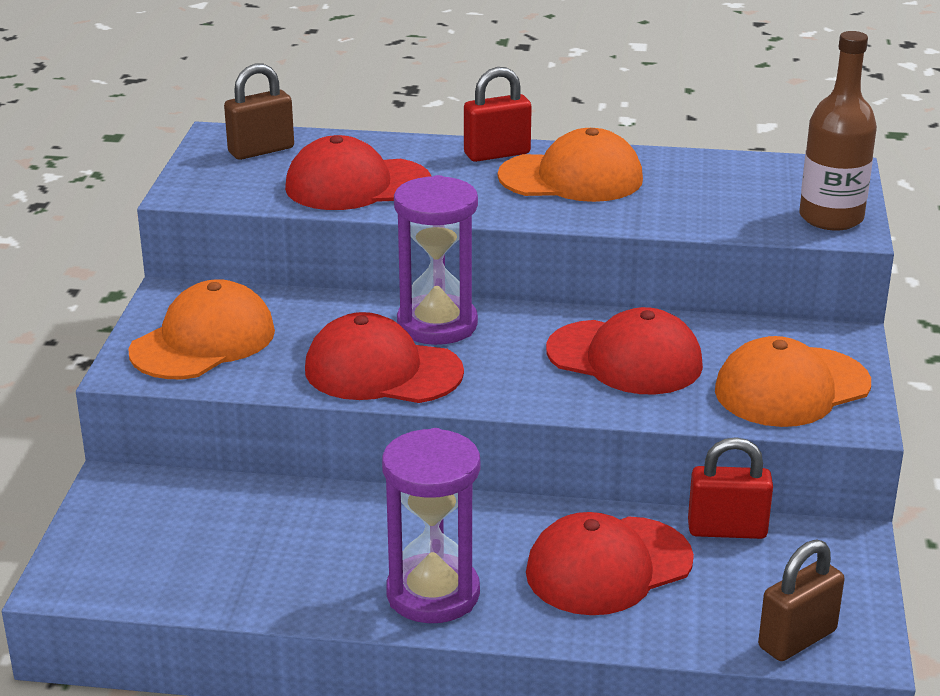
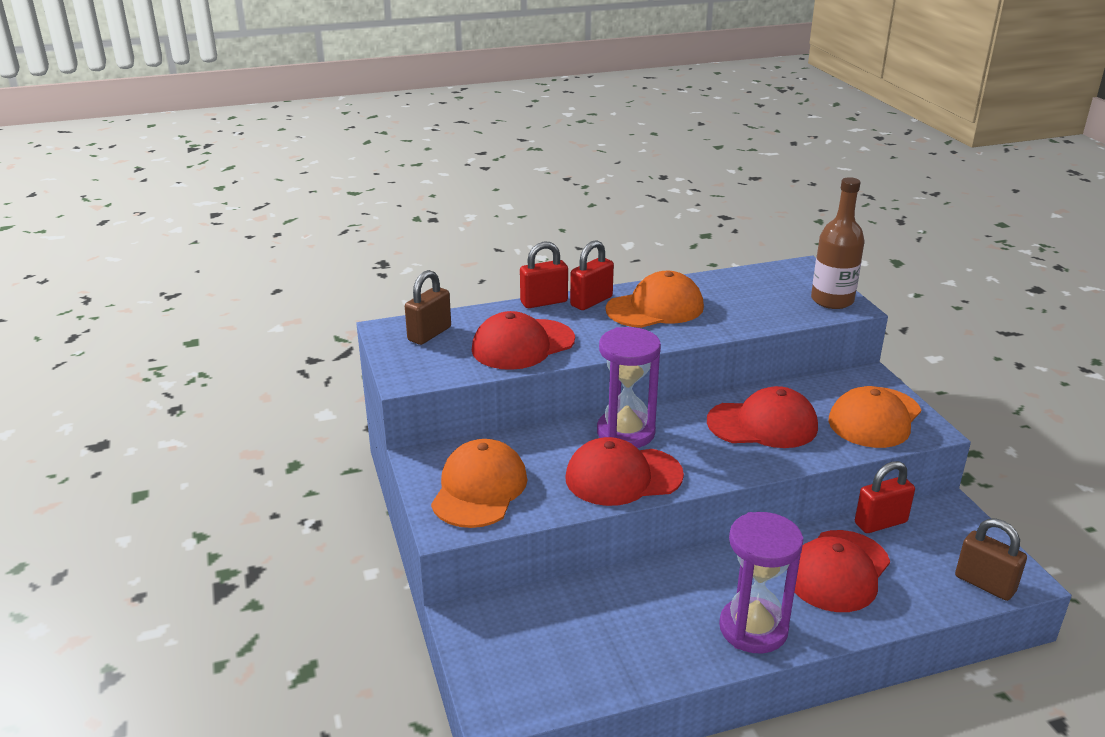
camera: 25 degrees left, 0 degrees up
brown padlock [758,540,844,661] -> brown padlock turned 75 degrees counterclockwise [955,518,1027,601]
none -> red padlock [520,242,568,308]

